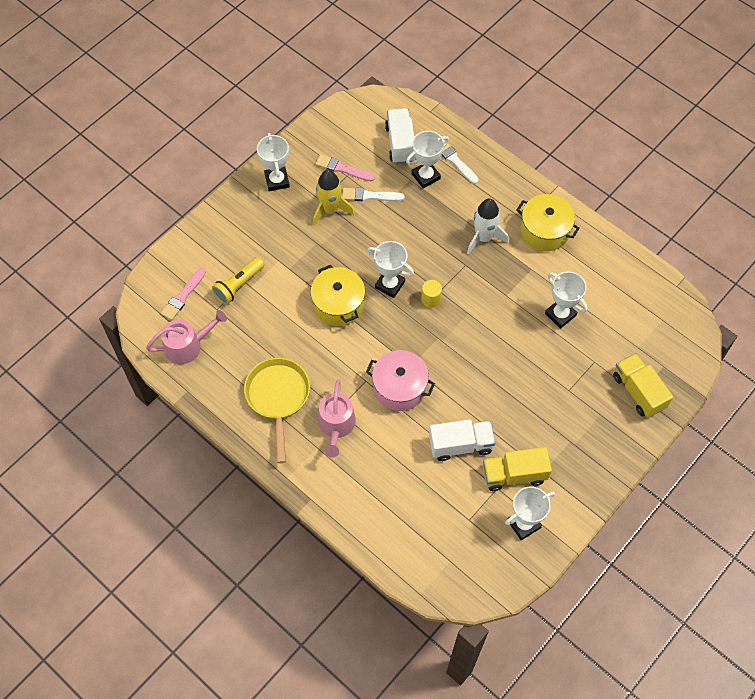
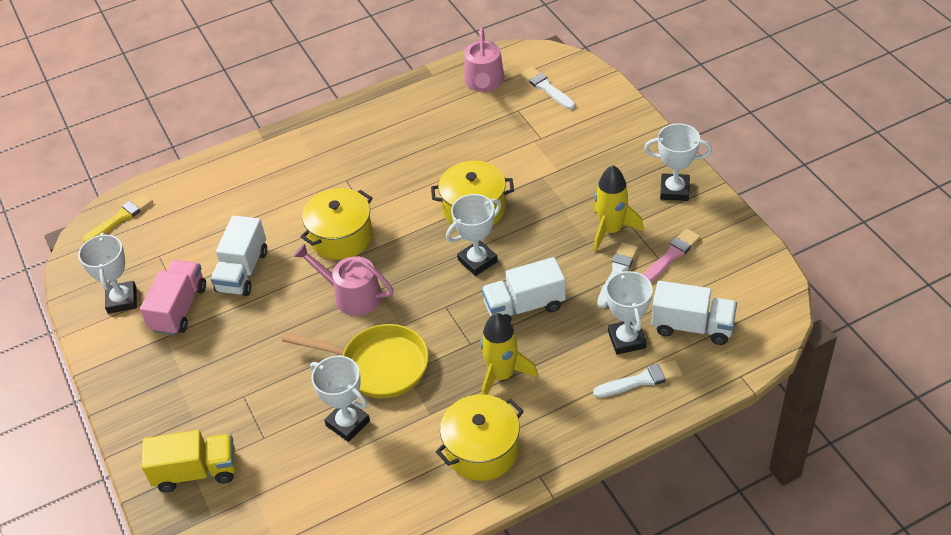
camera: 115 degrees right, 15 degrees down
pink brush [161,268,206,320] -> white brush [521,67,575,110]
yellow flashlight [212,257,264,304] -> none
yellow pan [244,358,310,463] -> yellow pan moved to [282,324,429,399]
pink watering can [318,379,356,458] -> pink watering can moved to [294,243,394,316]
pink pot [366,350,435,411] -> yellow pot [300,188,373,260]
yellow cylinder [421,280,442,308] -> none
white rocket [467,198,509,255] -> yellow rocket [480,313,538,395]
yellow truck [483,447,552,491] -> pink truck [140,260,206,336]
white trophy [545,271,588,329] -> white trophy turned 60 degrees clockwise [310,356,370,442]
none -> yellow brush [82,193,153,243]
none -> white truck [482,257,566,322]

